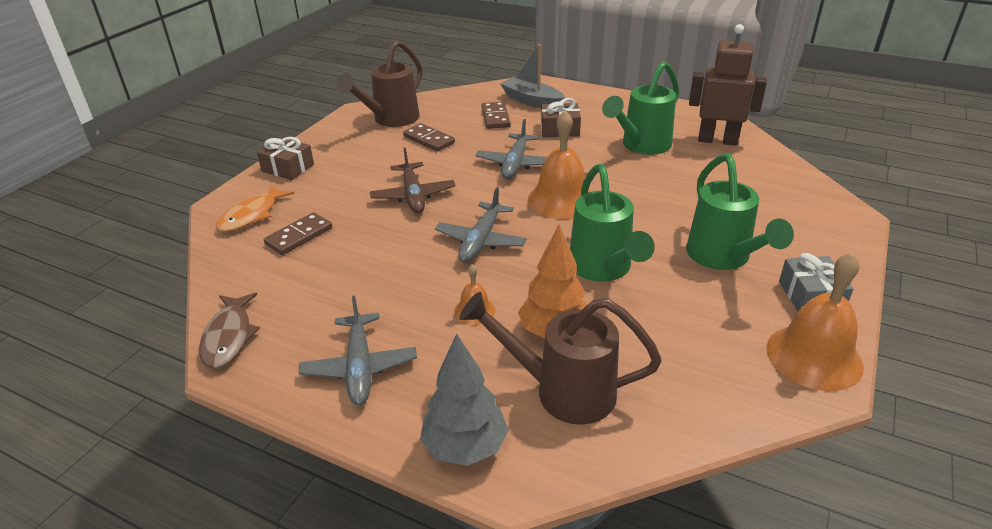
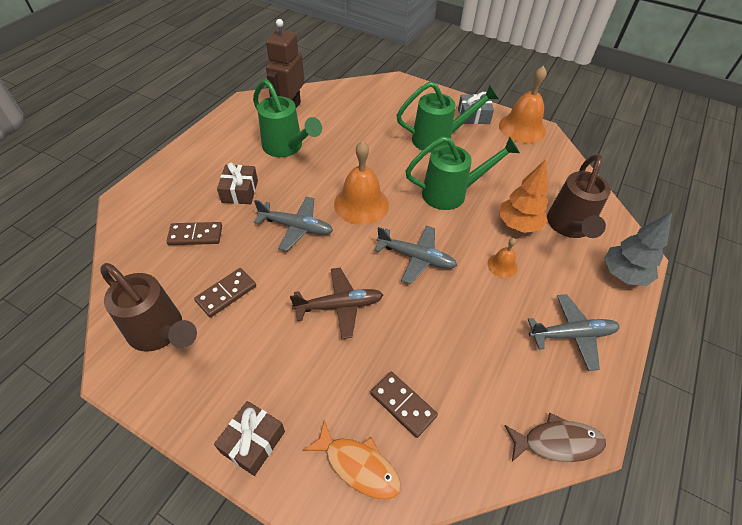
camera: 90 degrees left, 15 degrees up
grey boat [500,44,565,108] -> none

